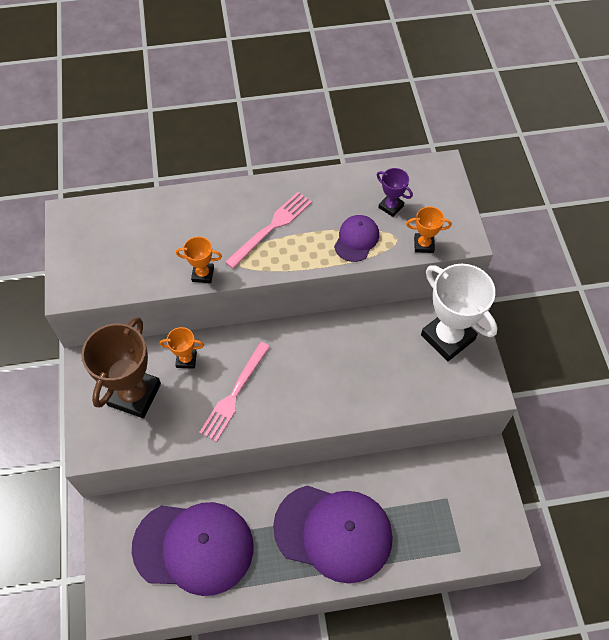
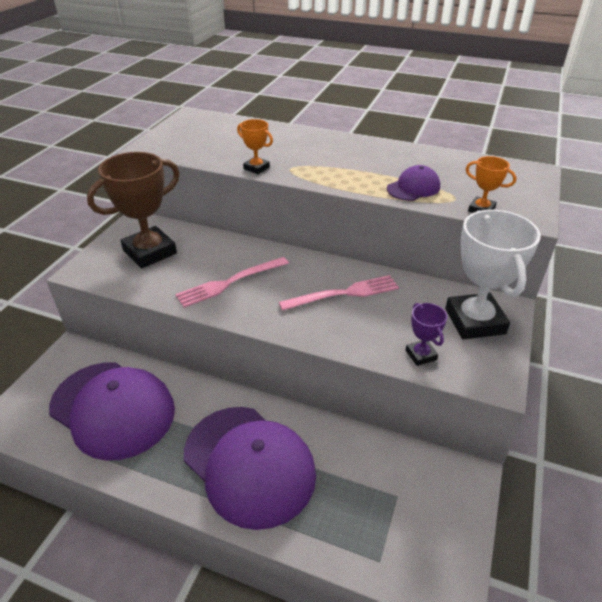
camera: 30 degrees right, 20 degrees down
orange trophy [160,327,204,369] -> none
pink fork [225,192,312,269] -> pink fork moved to [279,275,399,311]
purple trophy [377,168,413,217] -> purple trophy moved to [406,303,447,366]

